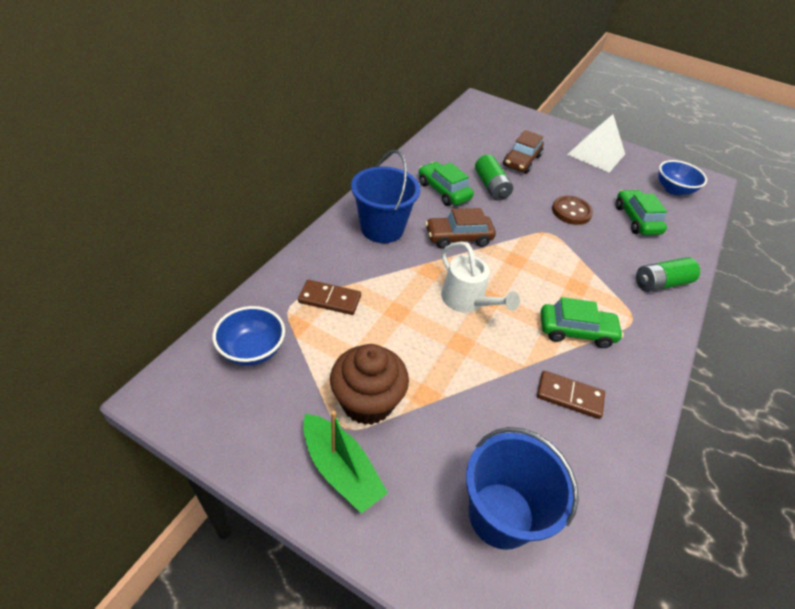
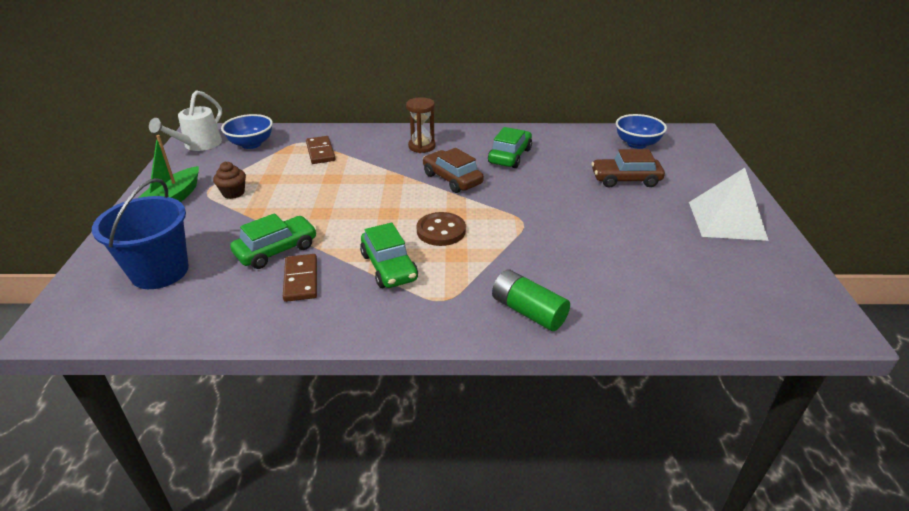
camera: 65 degrees right, 10 degrees down
brown cupcake [330,344,409,425] -> brown cupcake [213,162,246,199], size x0.53
blue bucket [351,150,420,243] -> brown hourglass [406,97,435,153]
white watering can [441,242,520,313] -> white watering can moved to [149,90,222,151]
green battery [475,155,513,201] -> none
brown button [552,196,593,225] -> brown button moved to [416,212,466,246]
green car [616,190,667,235] -> green car moved to [230,213,317,269]
blue bowl [658,160,707,196] -> blue bowl moved to [616,114,667,149]

